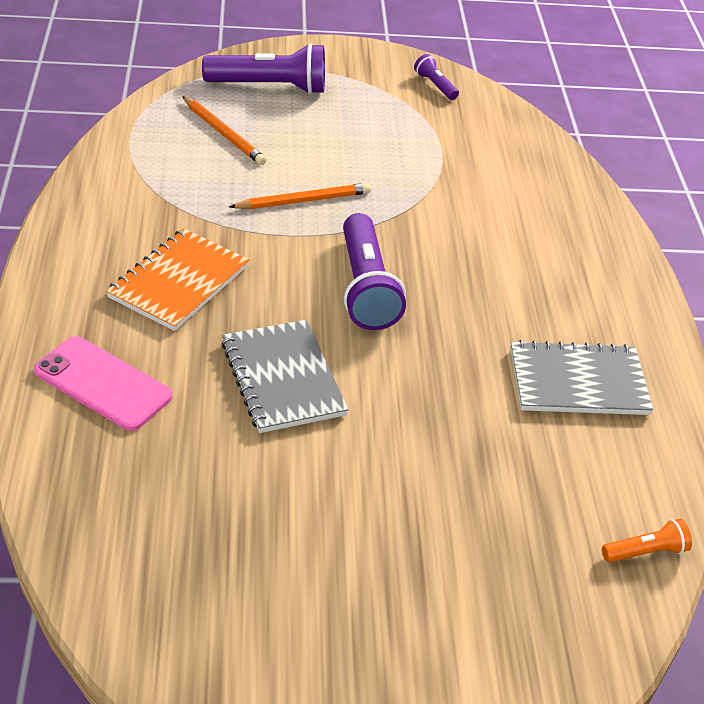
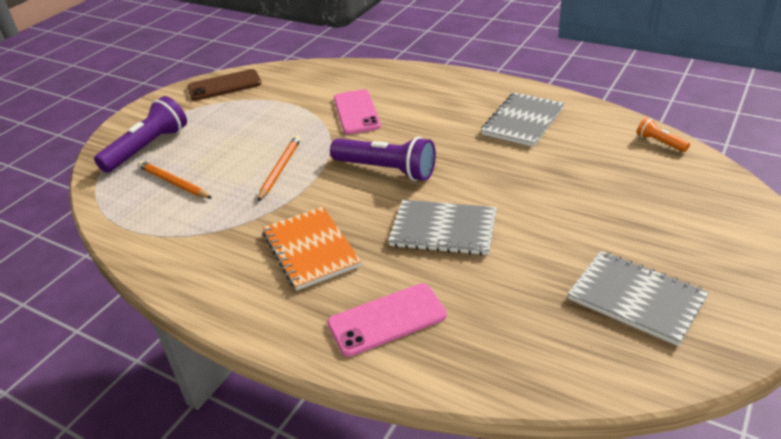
camera: 50 degrees left, 5 degrees down
orange pencil [182,96,267,165] -> orange pencil turned 135 degrees counterclockwise [138,160,212,198]
purple flashlight [414,54,459,100] -> brown phone [187,69,262,101]
orange flashlight [602,519,692,563] -> orange flashlight turned 60 degrees counterclockwise [637,118,690,152]
none -> pink phone [334,89,381,134]
none -> grey notebook [568,251,709,346]

